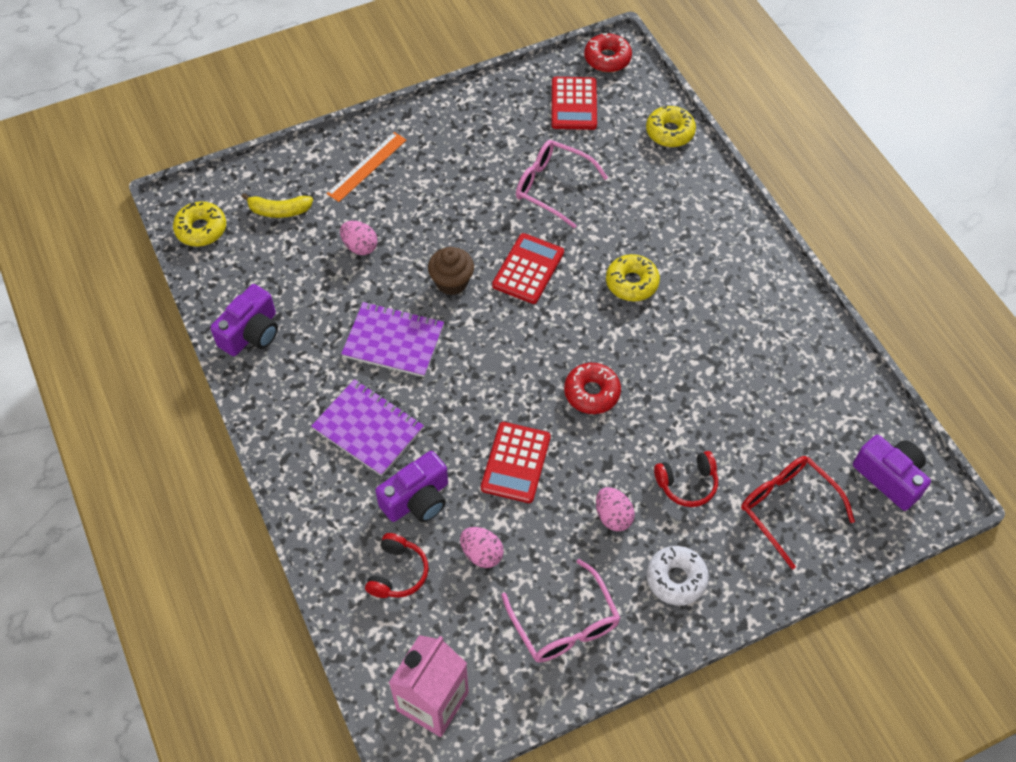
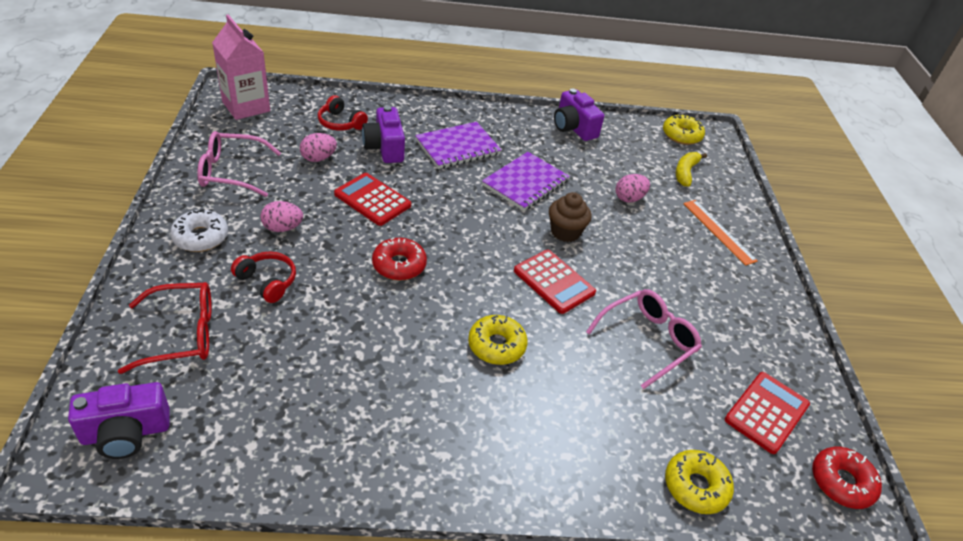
camera: 110 degrees right, 15 degrees down
red calculator [552,77,597,130] -> red calculator turned 105 degrees clockwise [725,372,810,454]
red headphones [654,451,718,507] -> red headphones turned 120 degrees clockwise [231,252,296,303]

